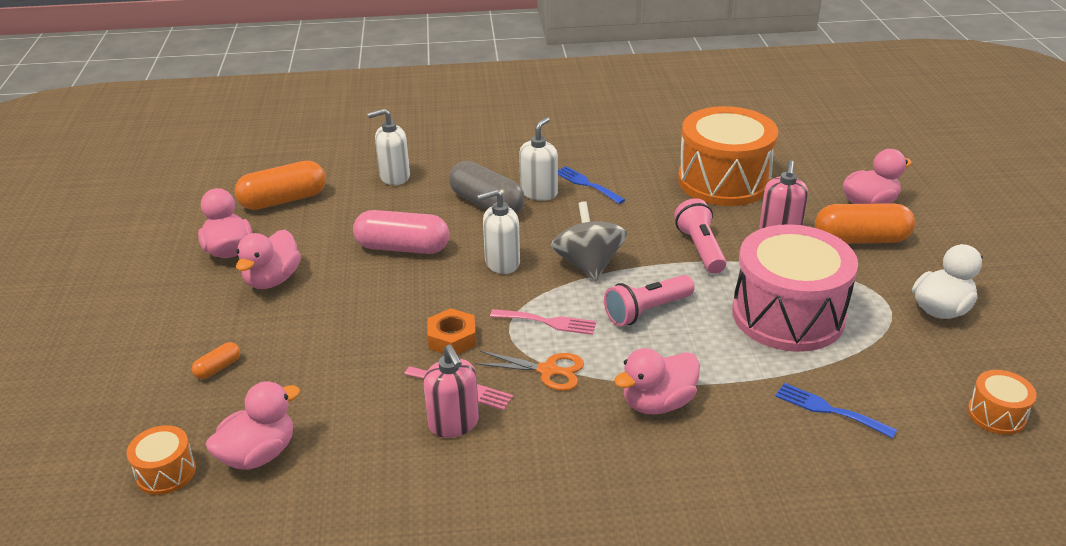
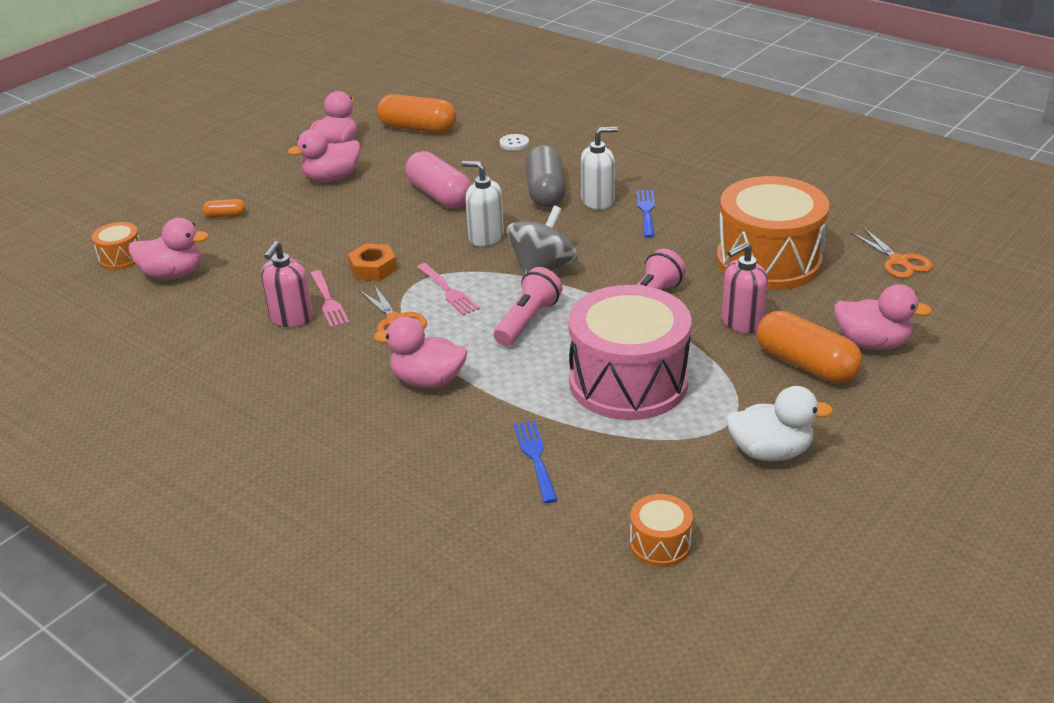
camera: 45 degrees right, 0 degrees up
white soap dispenser [367,108,410,185] -> white button [500,134,529,151]
pink flashlight [604,275,694,326] -> pink flashlight turned 105 degrees clockwise [494,267,562,346]
none -> orange scissors [851,228,933,278]

